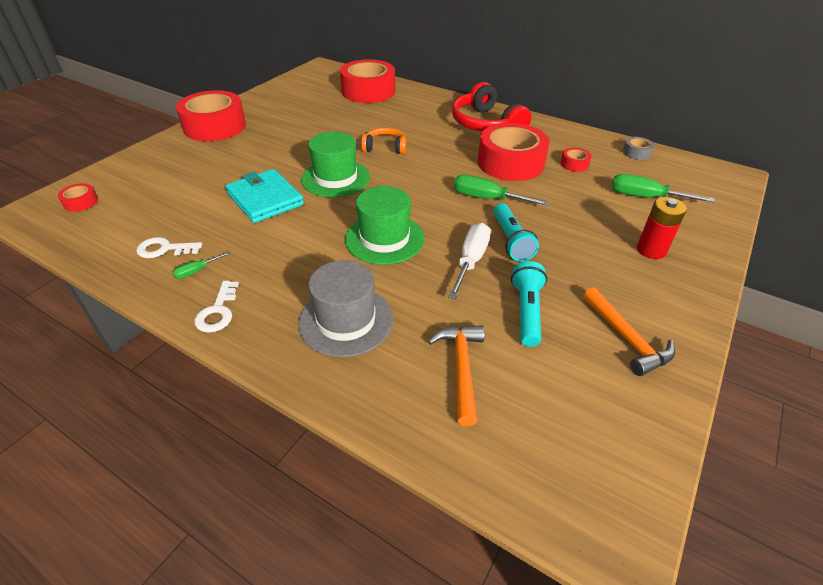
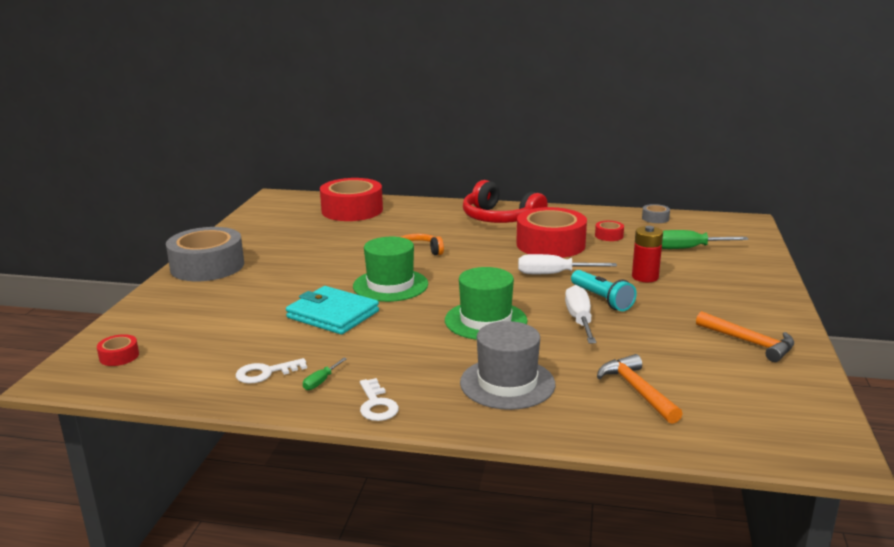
camera: 20 degrees left, 20 degrees down
red tape [176,90,246,141] -> grey tape [166,227,244,281]
green screwdriver [454,175,550,206] -> white screwdriver [518,254,617,274]
turquoise flashlight [511,261,547,347] -> none
red battery [637,197,687,259] -> red battery moved to [632,226,663,282]

